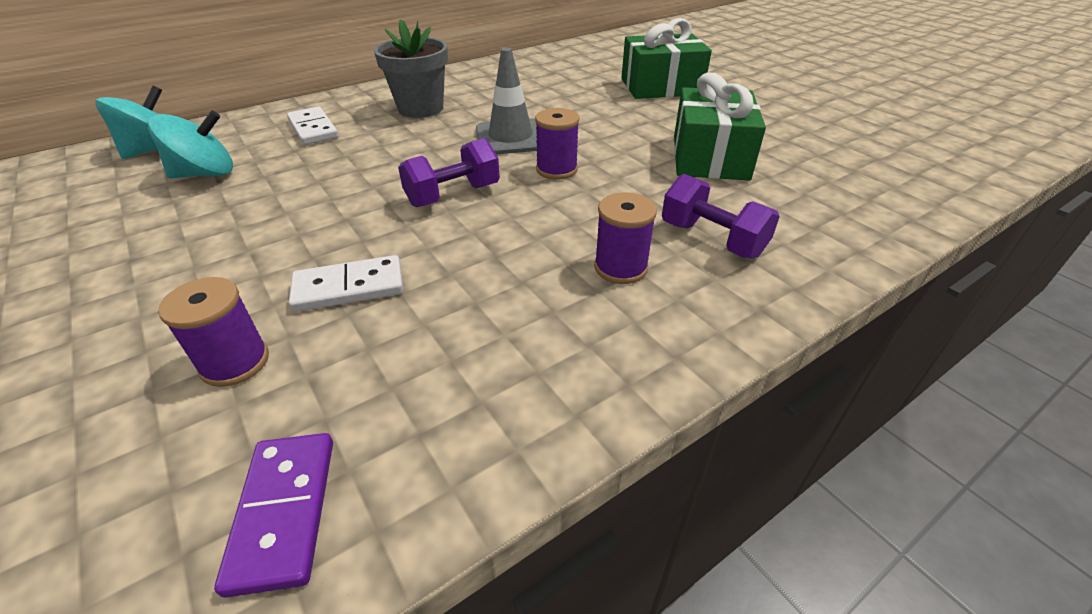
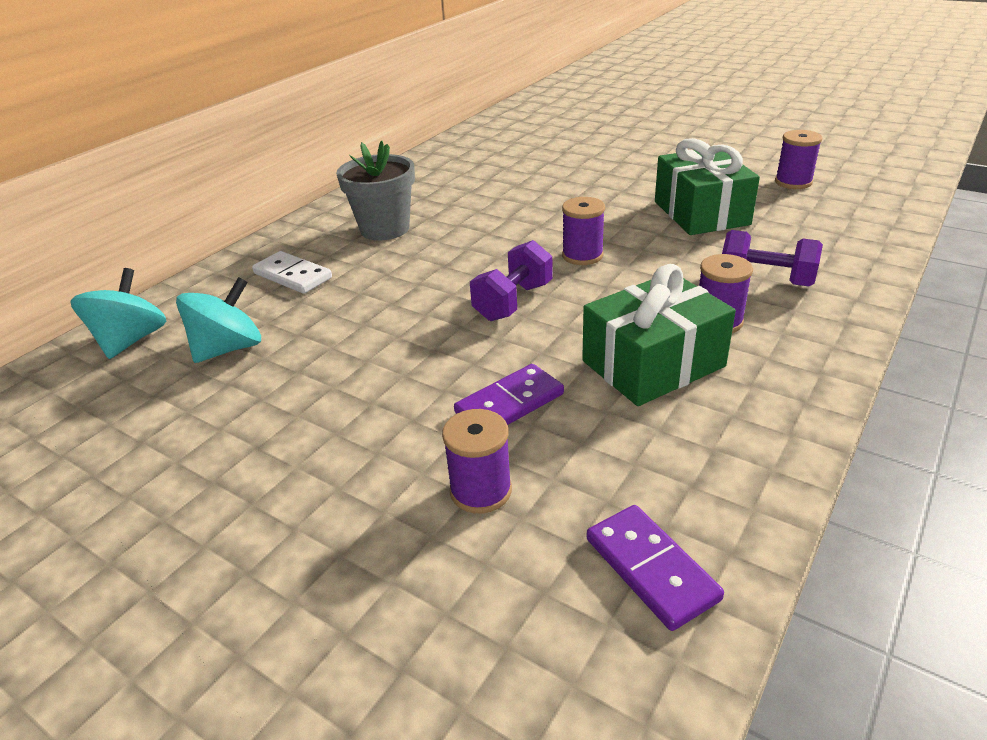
camera: 20 degrees left, 5 degrees down
white domino [289,255,403,312] -> purple domino [454,364,564,425]
grey traffic cone [476,48,537,155] -> none
green gift [621,18,712,99] -> green gift moved to [582,264,736,406]
none -> purple spool [775,130,822,189]

